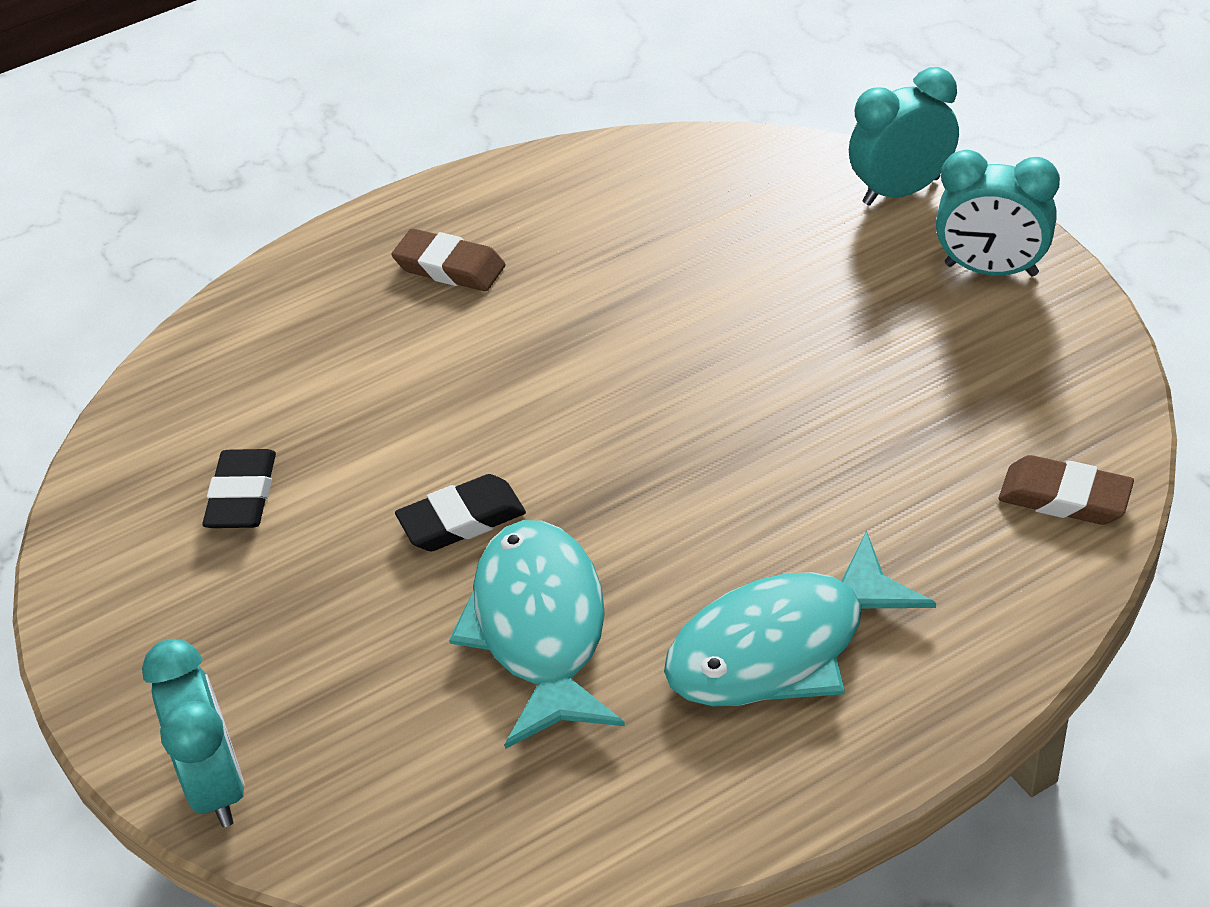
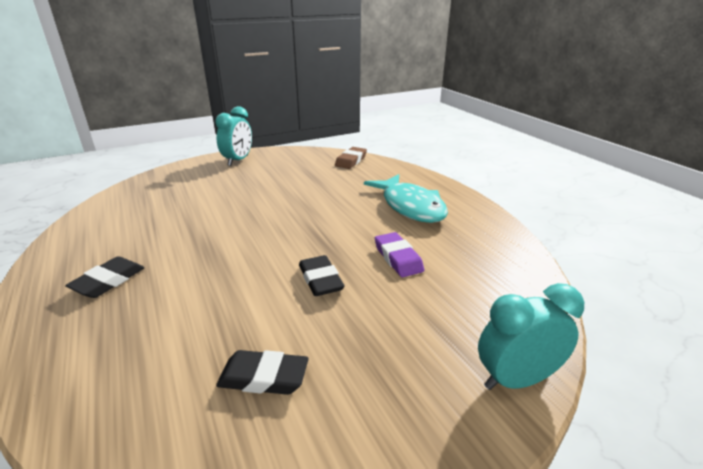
camera: 90 degrees left, 15 degrees down
brown eraser [391,228,506,291] -> black eraser [65,256,145,298]
turquoise fish [449,520,625,749] -> purple eraser [375,232,424,277]
turquoise clock [849,67,959,205] -> none

